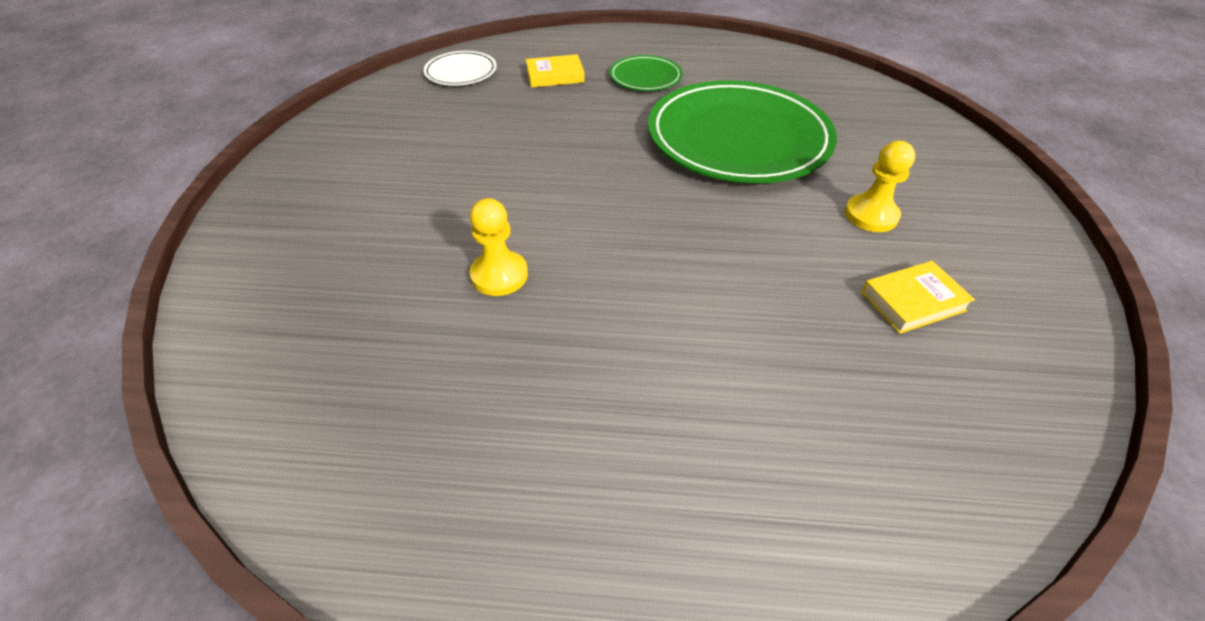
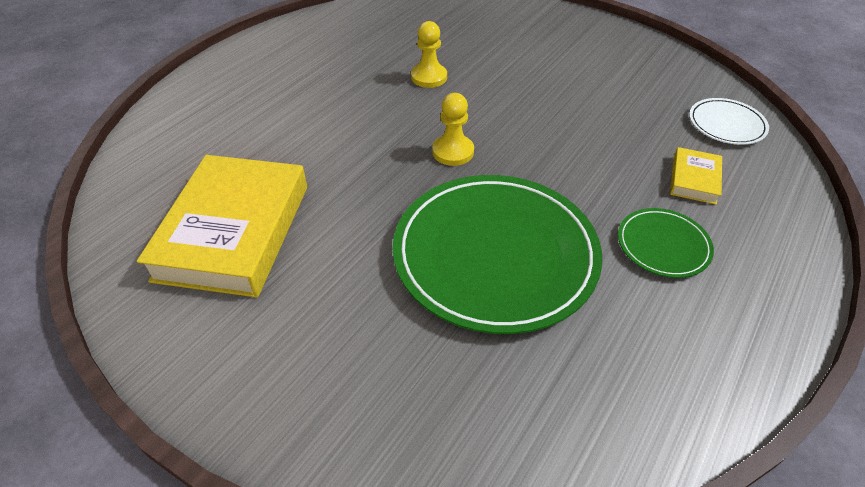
camera: 120 degrees right, 0 degrees up
yellow pawn [845,141,915,232] -> yellow pawn moved to [432,93,474,166]
yellow book [861,261,975,334] -> yellow book [137,155,307,297], size x2.26

